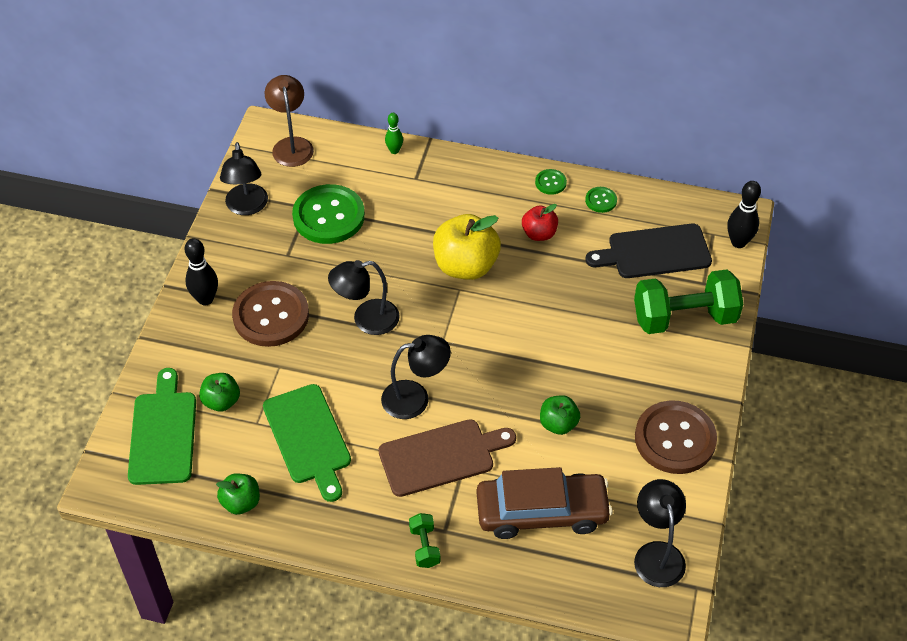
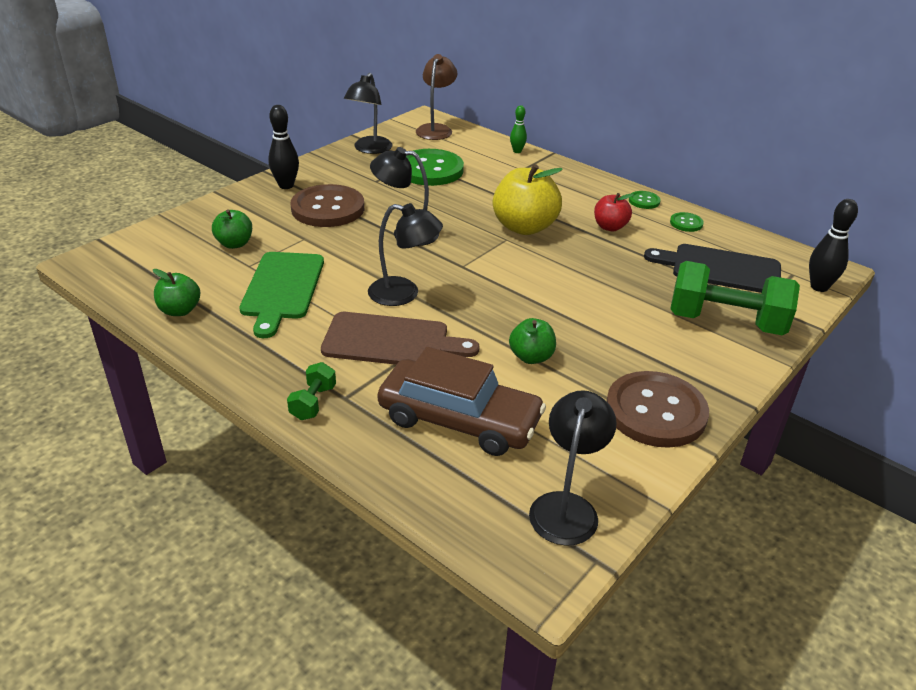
camera: 25 degrees right, 15 degrees down
green cutting board [128,368,196,485] -> none

